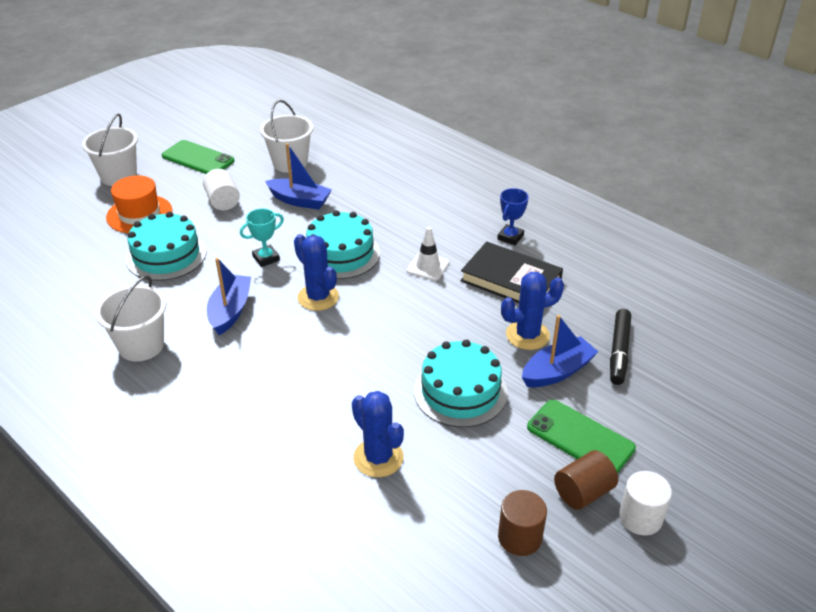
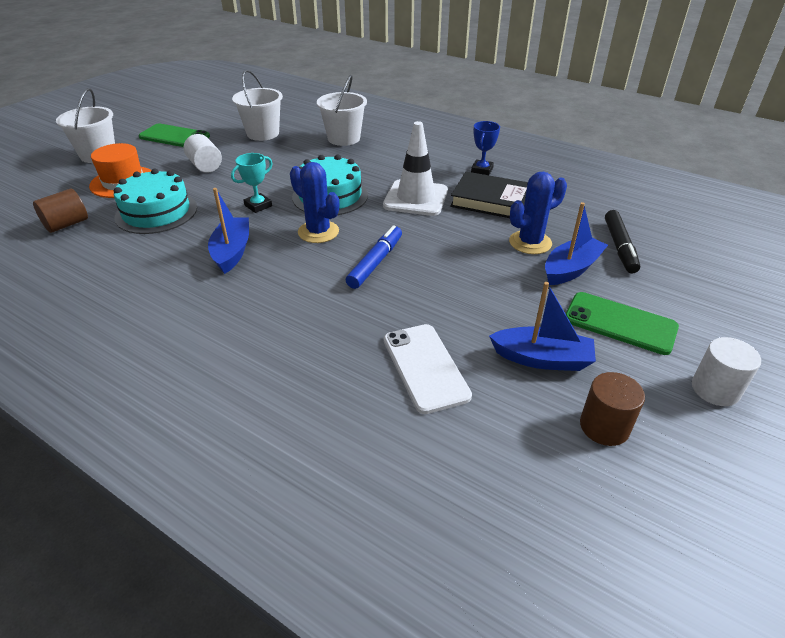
camera: 10 degrees left, 0 degrees up
white bucket [95,275,166,362] -> white bucket moved to [317,75,367,146]
blue boat [265,143,332,209] -> blue boat moved to [489,282,596,371]
blue cactus [352,391,404,477] -> white phone [384,324,472,414]
white traffic cone [406,227,450,281] -> white traffic cone [383,121,448,216], size x1.71
turquoise cake [414,339,508,427] -> none
brown cylinder [554,450,618,510] -> brown cylinder moved to [33,189,88,233]
none -> blue marker [346,225,402,289]

